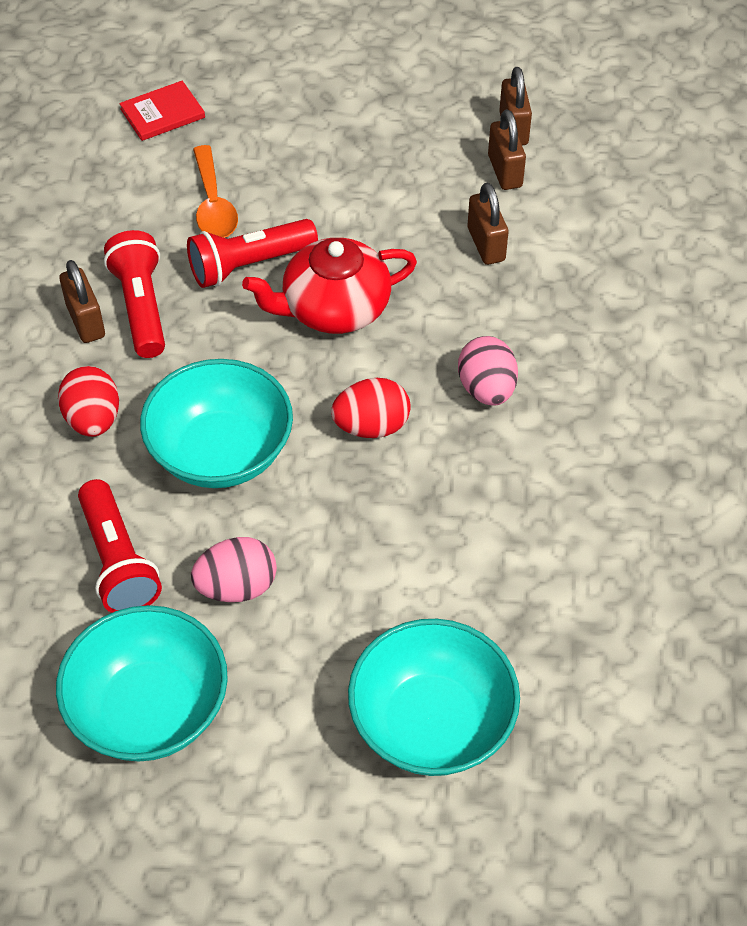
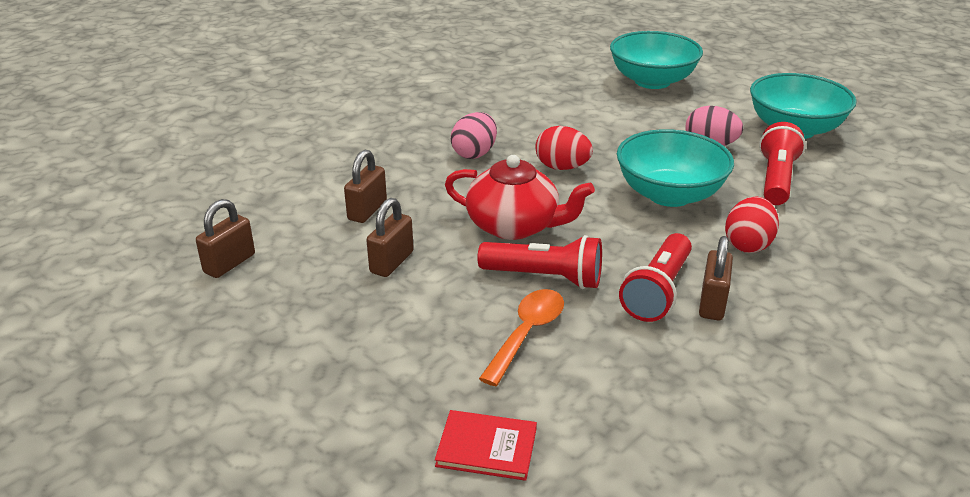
camera: 140 degrees left, 20 degrees down
brown padlock [488,109,526,190] -> brown padlock moved to [366,198,414,277]

